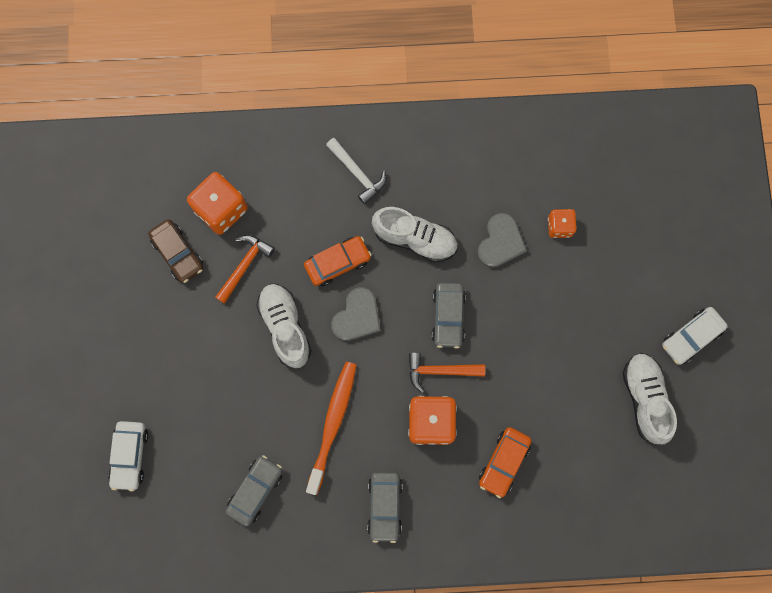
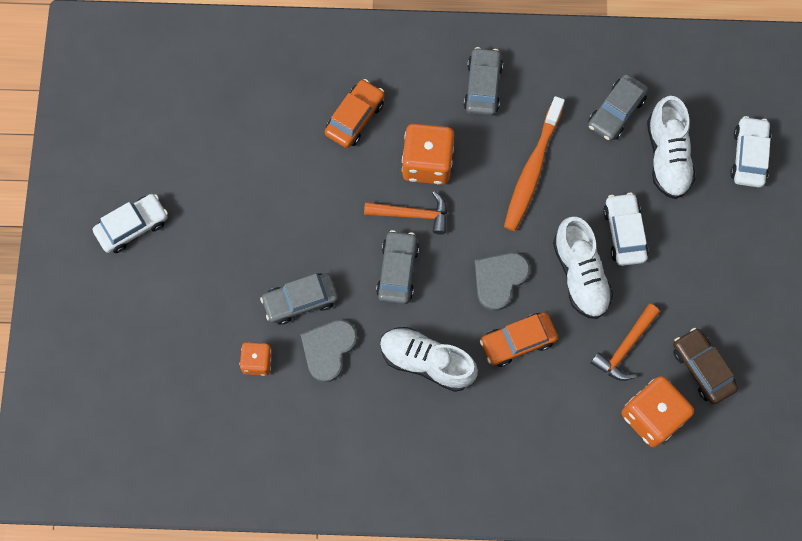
camera: 175 degrees left, 5 degrees down
white hammer [326,138,386,205] -> none
white shoe [623,353,677,444] -> white shoe moved to [647,96,696,199]
none -> grey car [260,273,338,325]
none -> white car [603,193,649,266]

